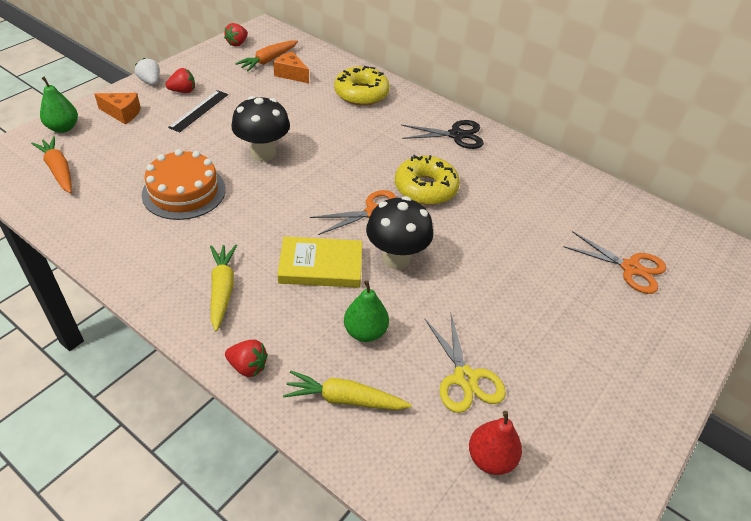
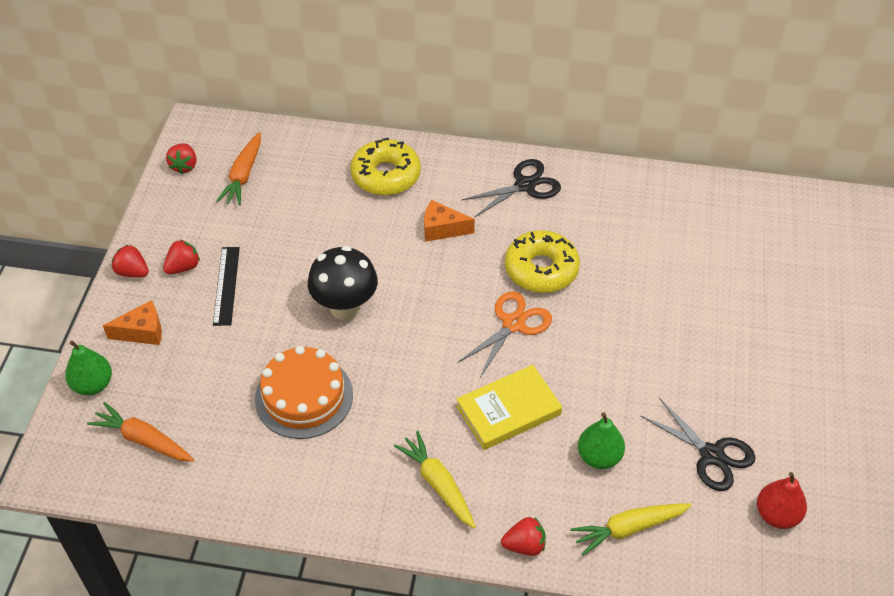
camera: 25 degrees left, 5 degrees up
white strawberry [135,58,160,85] -> red strawberry [112,245,149,277]
orange cheese [273,51,309,83] -> orange cheese moved to [424,200,475,241]
black mushroom [366,196,433,269] -> none
yellow scissors [424,314,506,413] -> black scissors [641,398,756,491]
orange scissors [563,231,667,294] -> none

